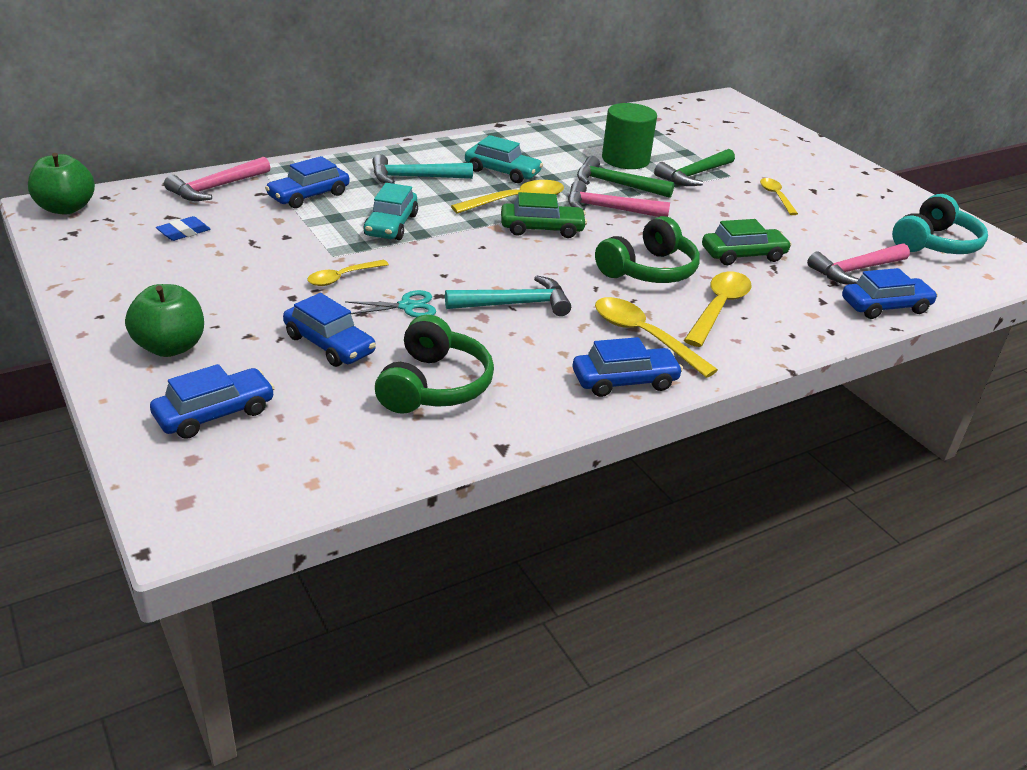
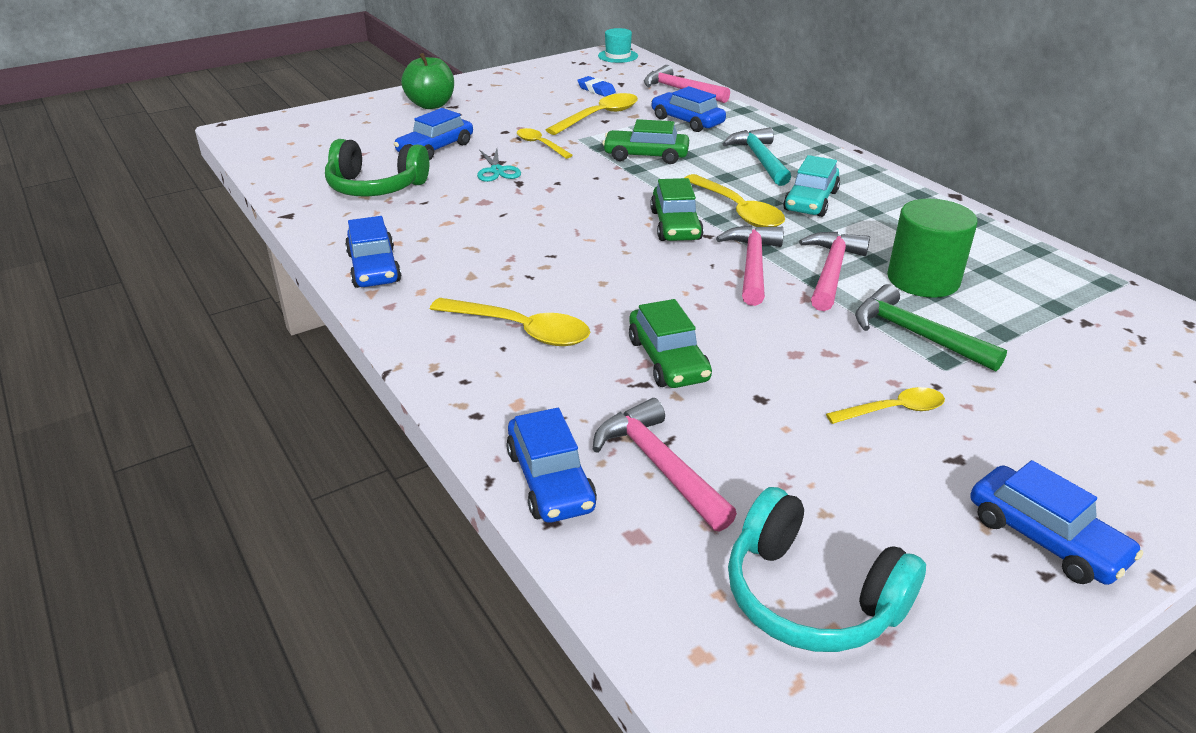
camera: 90 degrees right, 0 degrees up
green apple [28,153,95,214] -> turquoise hat [598,28,638,63]
blue car [150,364,275,439] -> blue car moved to [971,460,1143,585]
turquoise car [363,183,418,240] -> green car [602,119,689,164]
turquoise hammer [445,275,571,316] -> none
green hammer [577,156,675,198] -> pink hammer [799,232,870,311]
green headphones [595,216,700,283] -> none
yellow spoon [595,297,718,378] -> yellow spoon moved to [546,93,638,135]

